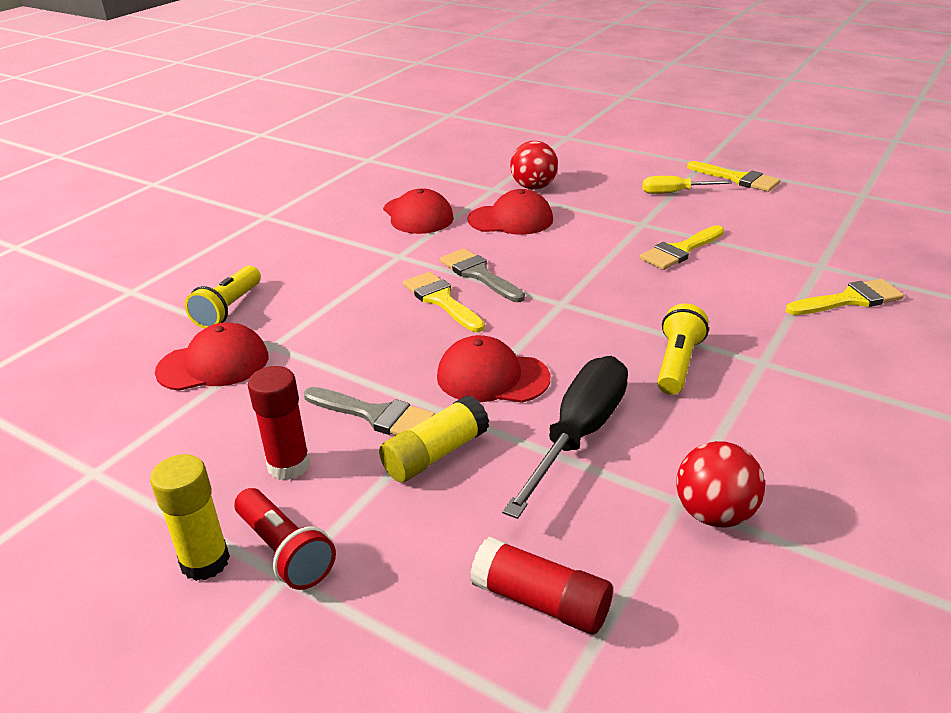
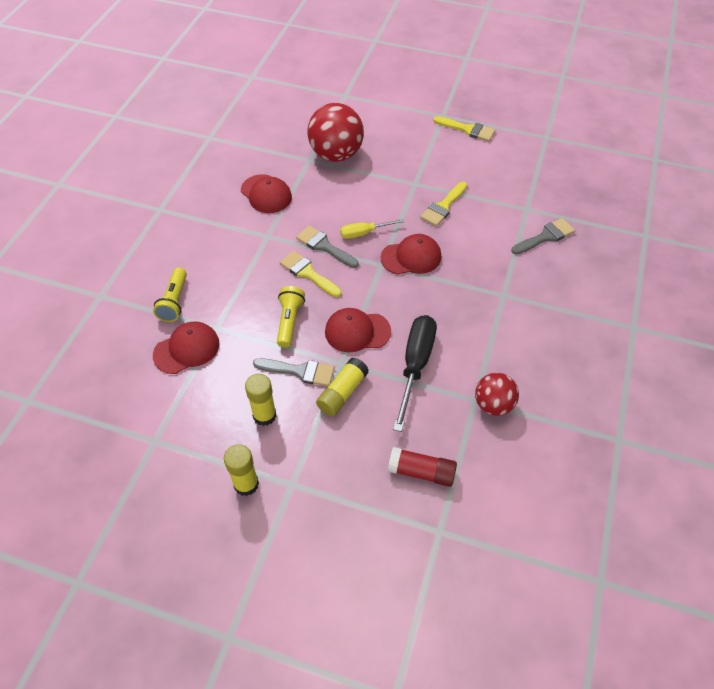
camera: 15 degrees left, 20 degrees up
red flashlight [234,488,336,590] -> none
red glue stick [248,366,310,480] -> yellow glue stick [245,374,276,426]
red cap [468,189,553,235] -> red cap moved to [381,234,441,275]
red ball [510,141,558,190] -> red ball [307,103,364,162], size x1.70
yellow screwdriver [642,176,732,194] -> yellow screwdriver moved to [340,219,404,239]
yellow flashlight [657,304,709,395] -> yellow flashlight moved to [277,286,305,348]
yellow brush [786,279,904,315] -> grey brush [511,218,575,254]

